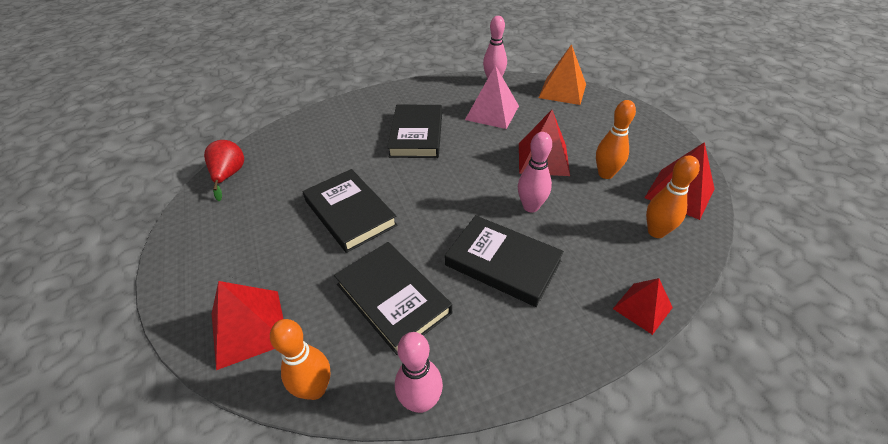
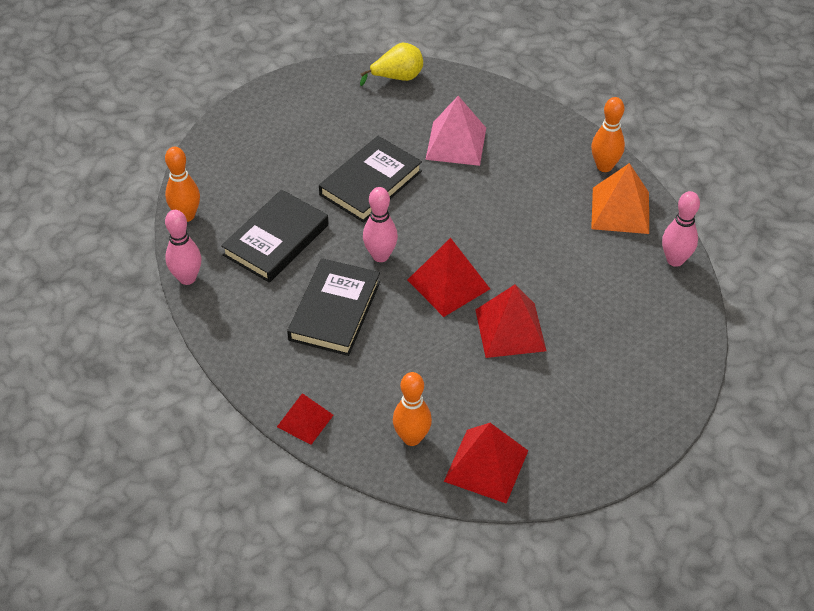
camera: 75 degrees right, 5 degrees up
red pear [204,140,244,201] -> yellow pear [360,43,423,86]
red pyramid [212,281,283,370] -> red pyramid moved to [408,238,490,317]
black book [387,105,442,158] -> none
pink pyramid [465,65,519,129] -> pink pyramid moved to [425,96,486,166]
pink bowling pin [518,132,552,213] -> pink bowling pin moved to [363,187,398,262]
orange pyramid [539,44,586,105] -> orange pyramid moved to [591,163,649,234]
orange bowling pin [596,100,636,179] -> orange bowling pin moved to [591,97,625,172]

